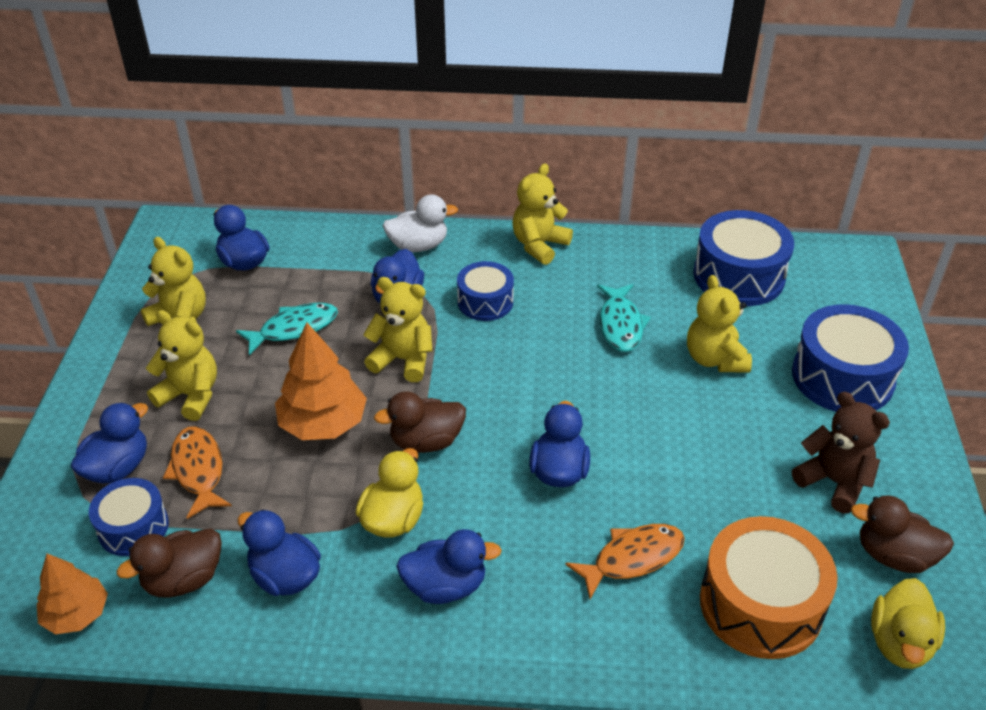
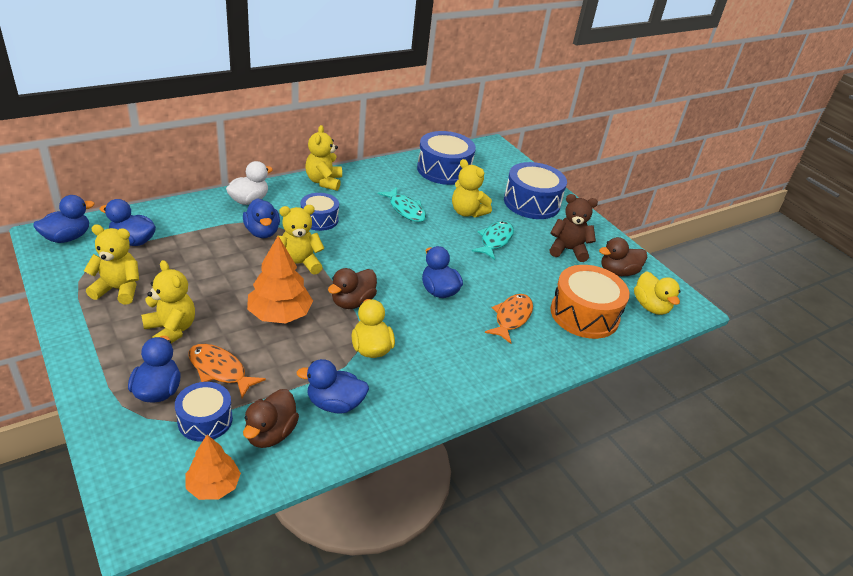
camera: 40 degrees left, 5 degrees down
yellow teddy bear [146,310,217,421] -> yellow teddy bear turned 60 degrees clockwise [141,260,195,343]
turquoise fish [236,303,338,355] -> turquoise fish moved to [472,221,514,260]
blue duck [396,529,502,604] -> blue duck moved to [33,195,95,243]

